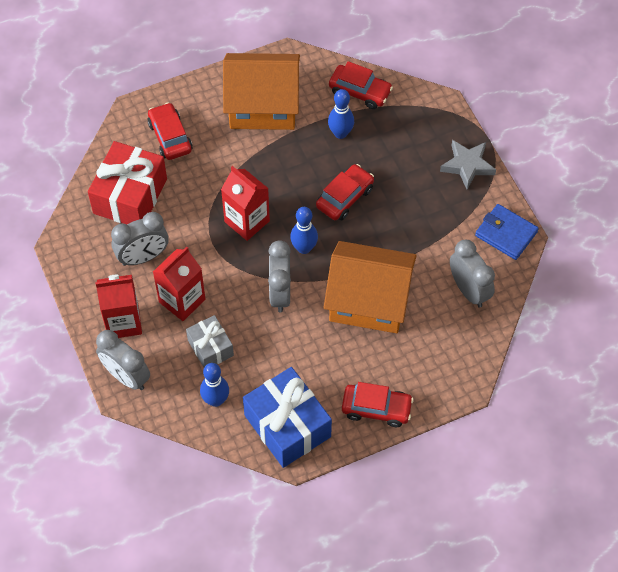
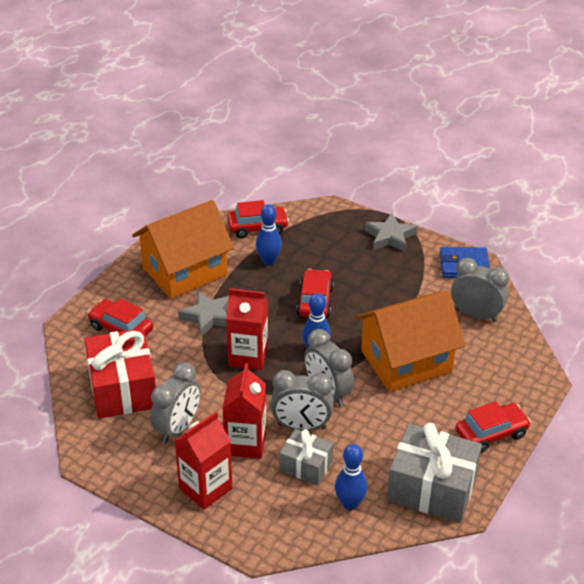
camera: 35 degrees left, 20 degrees down
grey clock [96,330,150,390] -> grey clock moved to [271,370,334,431]
blue gift [243,367,332,468] -> grey gift [387,423,482,523]
none -> grey star [178,291,229,337]

